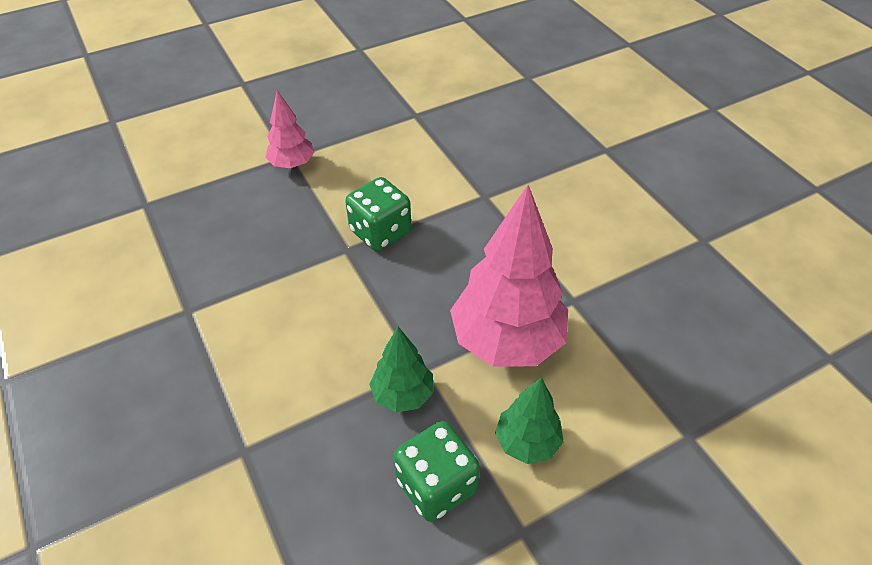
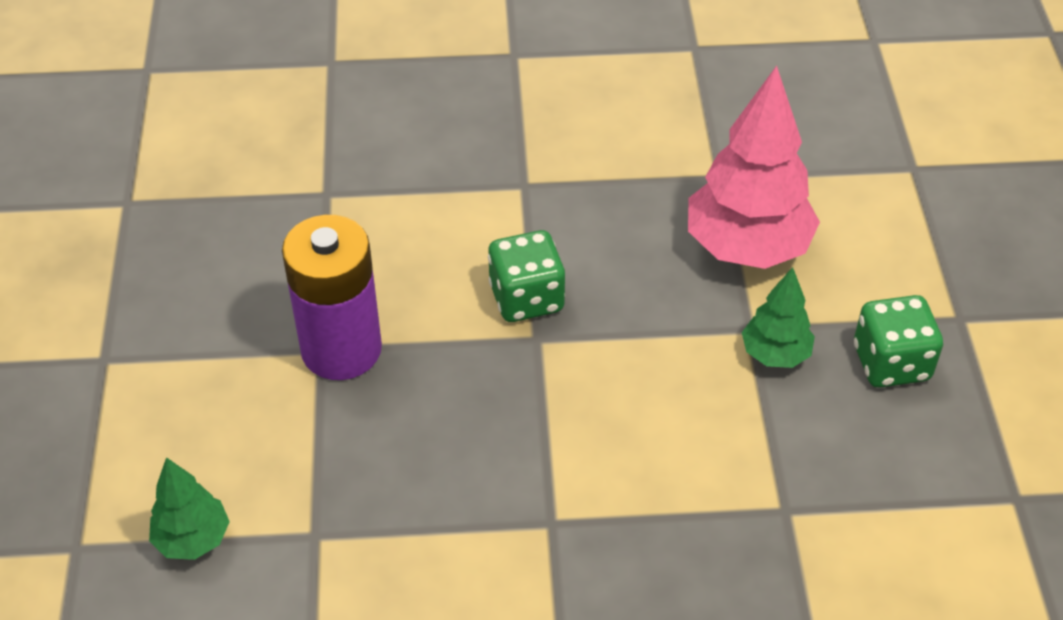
camera: 65 degrees left, 0 degrees up
pink tree [265,90,314,169] -> purple battery [282,215,382,380]
green tree [495,377,564,464] -> green tree moved to [149,457,230,560]

